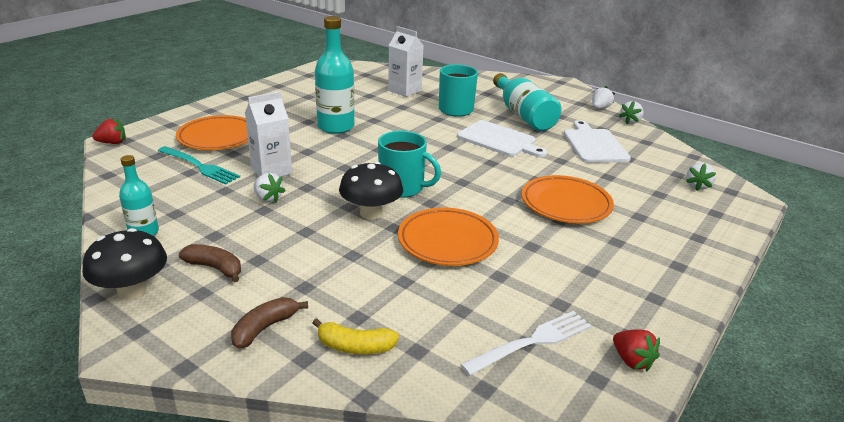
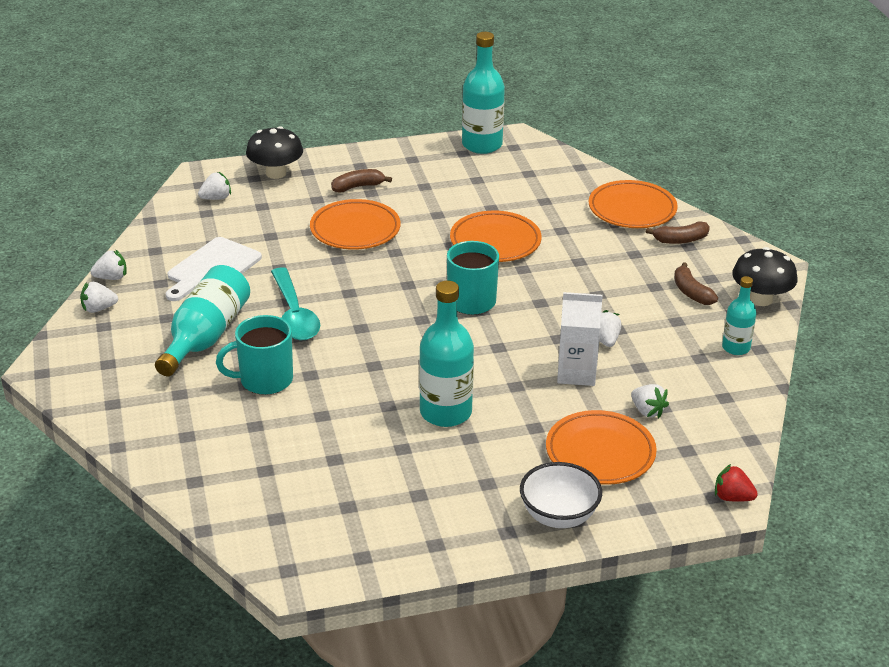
camera: 140 degrees left, 5 degrees up
turquoise fork [158,146,240,185] -> white strawberry [631,384,669,418]
yellow banana [313,318,399,354] -> orange plate [589,180,678,228]
black mushroom [339,162,403,220] -> black mushroom moved to [246,126,303,179]
white carton [388,26,424,97] -> none
white cutting board [457,120,547,157] -> turquoise spoon [271,267,320,340]
white fork [460,311,591,376] -> none
red strawberry [613,329,660,372] -> turquoise bottle [462,32,505,154]
none -> brown banana [331,169,392,192]
none -> white bowl [520,462,602,528]

